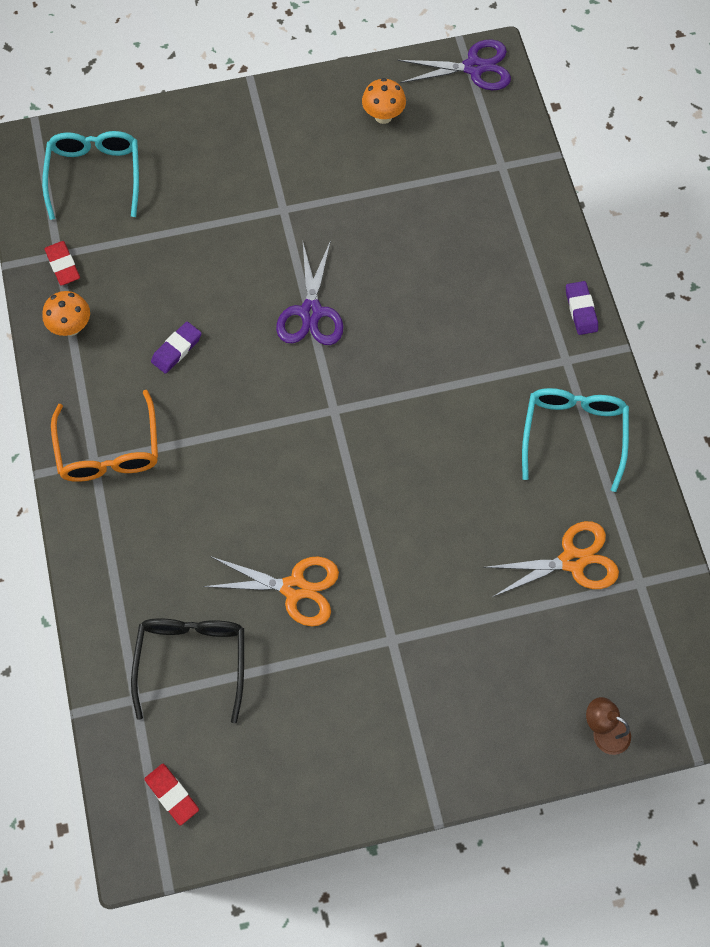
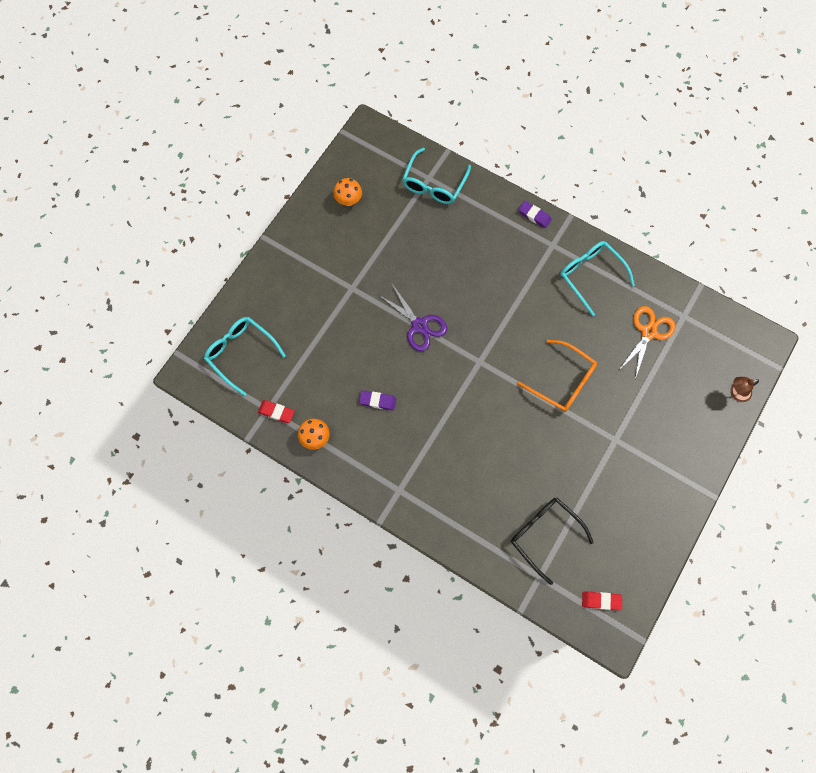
camera: 45 degrees left, 5 degrees up
orange glasses [51,390,158,482] -> orange glasses moved to [518,340,597,412]
purple eraser [151,321,202,374] -> purple eraser turned 75 degrees counterclockwise [359,390,396,411]
orange scissors [203,556,339,626] -> none
purple scissors [397,39,511,90] -> none
none -> turquoise glasses [402,148,471,204]

